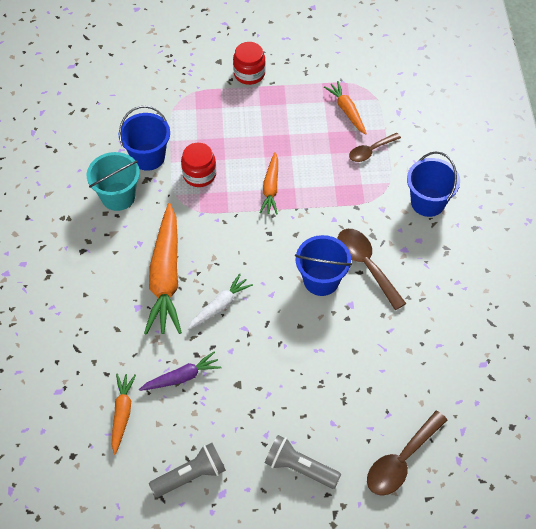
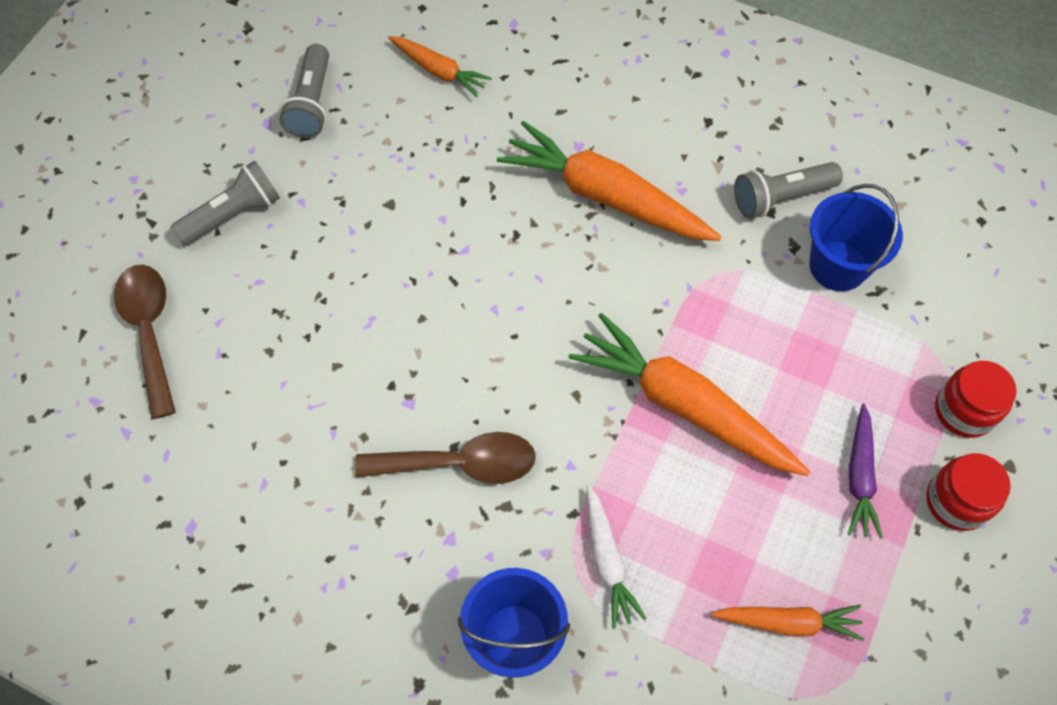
camera: 120 degrees right, 5 degrees up
turquoise bucket [87,152,140,211] -> grey flashlight [734,162,843,218]
purple carrot [139,352,222,391] -> purple carrot moved to [848,404,883,539]
red jar [181,143,216,187] -> red jar moved to [935,361,1017,438]
white carrot [187,274,253,330] -> white carrot moved to [586,485,647,629]
orange carrot [259,152,278,215] -> orange carrot [569,313,810,476], size x1.89
blue bucket [295,235,352,296] -> none
brown spoon [349,133,401,162] -> none

